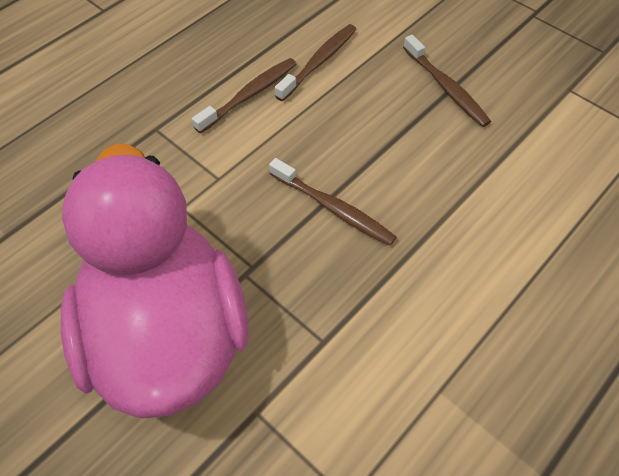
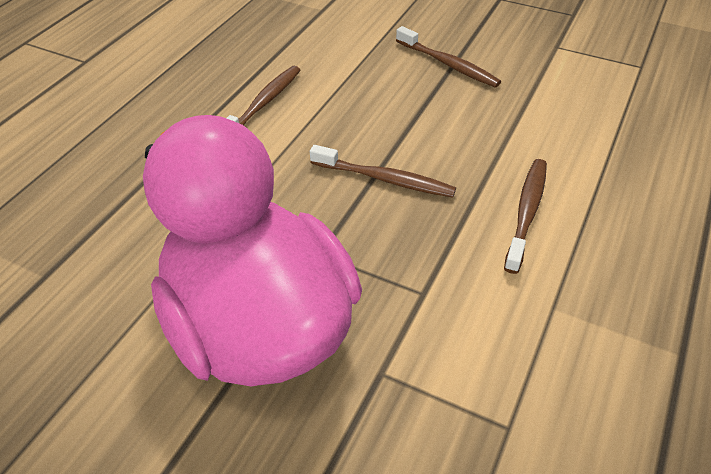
camera: 15 degrees left, 10 degrees down
brown toothbrush [275,24,357,101] -> brown toothbrush moved to [504,159,547,274]

